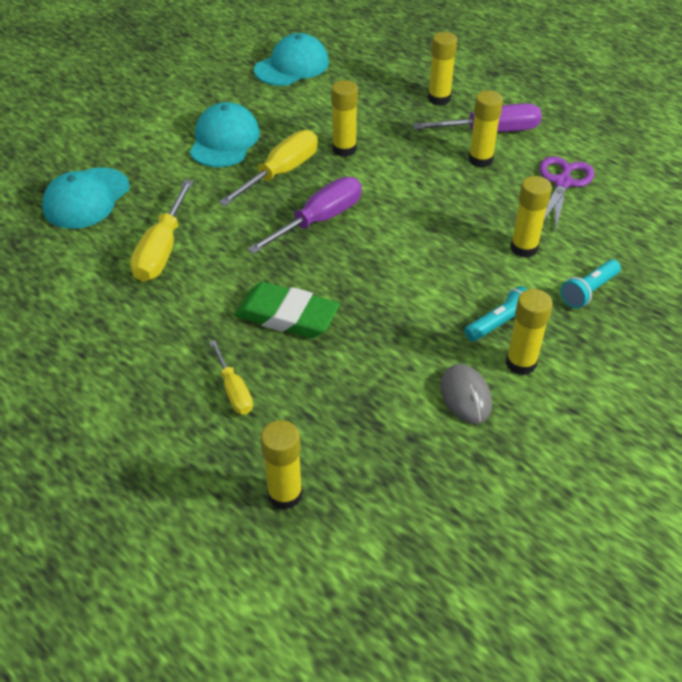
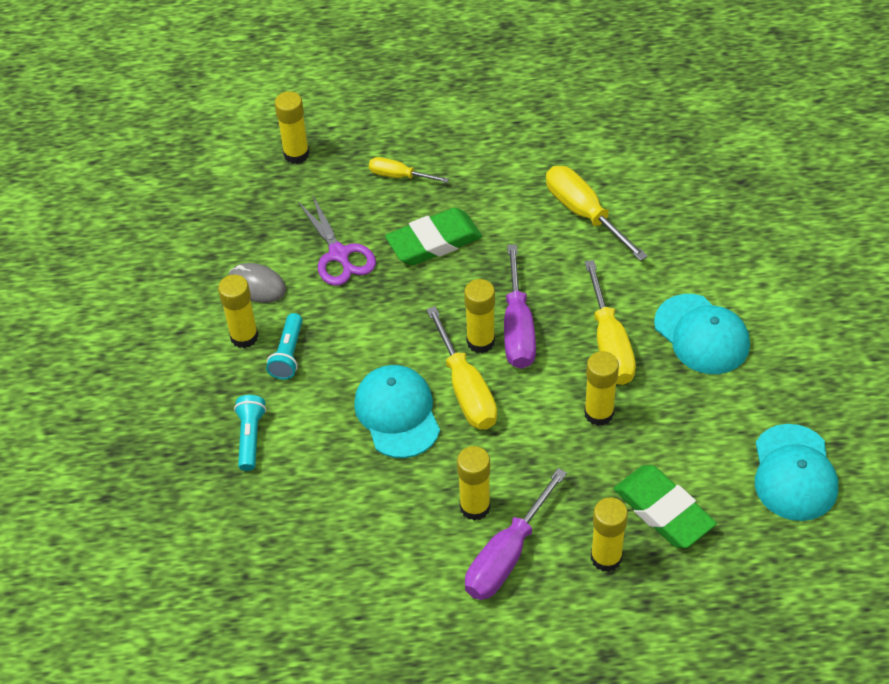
camera: 135 degrees right, 5 degrees up
turquoise cap [42,167,130,229] -> turquoise cap moved to [354,365,440,458]
yellow glue stick [510,176,552,258] -> yellow glue stick moved to [464,279,495,353]
purple scissors [539,156,594,231] -> purple scissors moved to [298,194,376,286]
none -> yellow screwdriver [426,306,497,429]
none -> green eraser [614,465,717,548]

